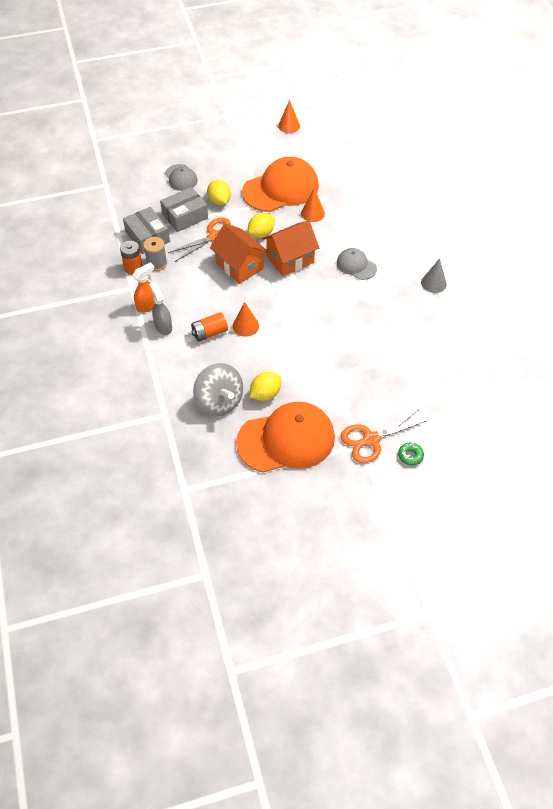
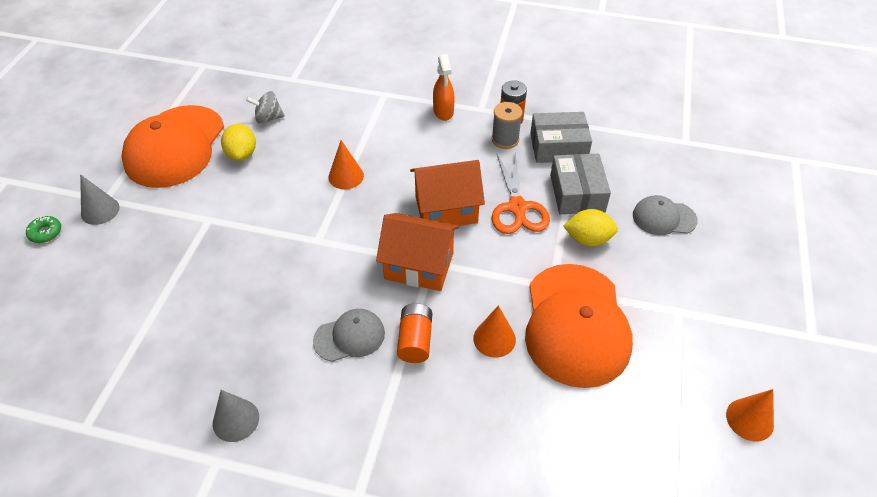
camera: 120 degrees right, 5 degrees down
grey spray bottle [149,282,172,335] -> none
orange battery [191,312,228,341] -> orange battery moved to [397,303,432,363]
grey spinning top [193,363,243,416] -> grey spinning top [246,91,285,124], size x0.56
yellow lemon [248,213,275,238] -> none
orange house [262,221,319,276] -> orange house turned 75 degrees counterclockwise [376,213,459,291]
orange scissors [340,410,428,463] -> grey cone [80,174,120,225]

